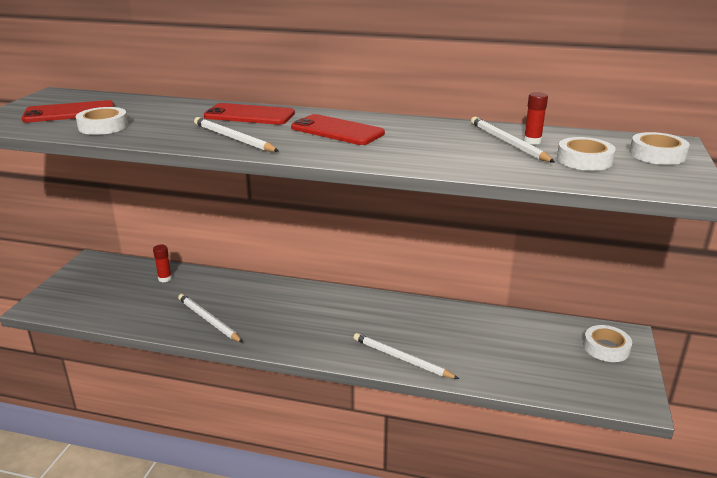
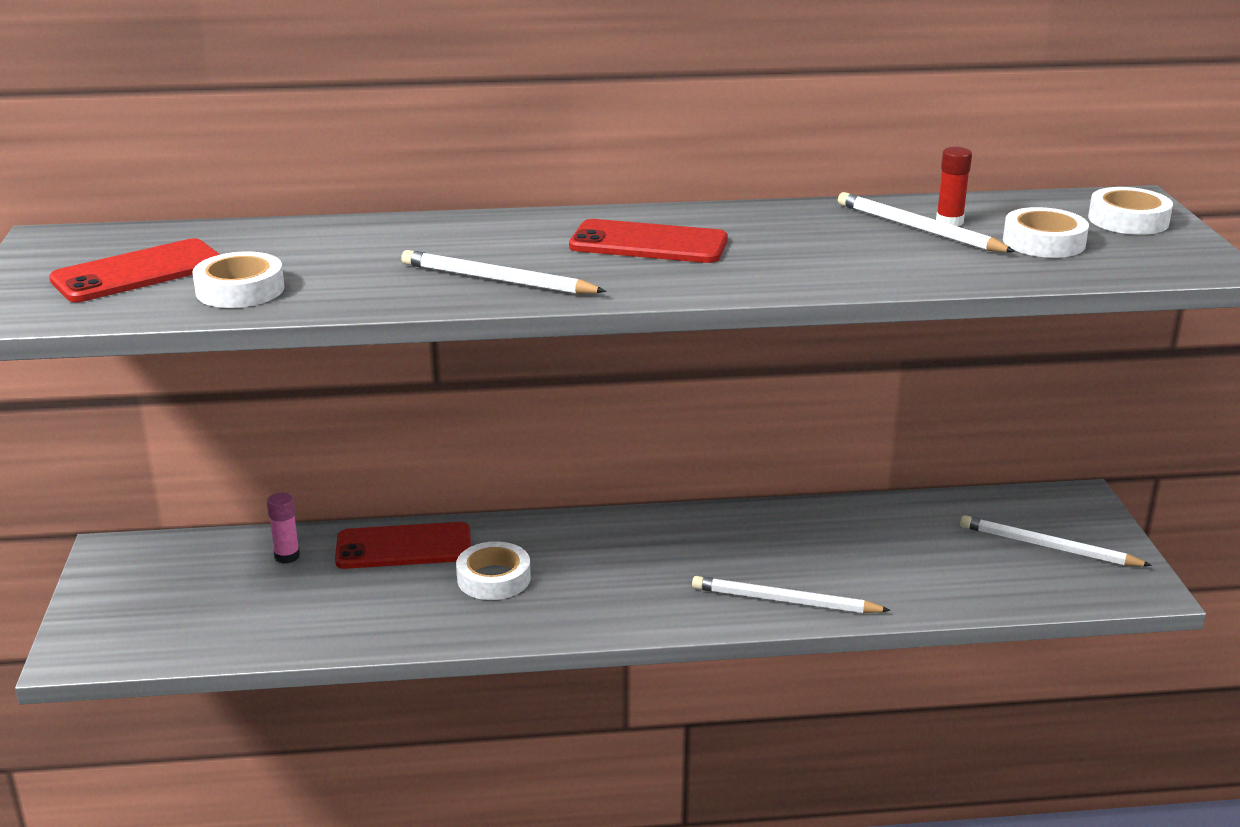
camera: 20 degrees left, 0 degrees up
red glue stick [153,245,172,282] -> pink glue stick [267,492,300,564]
white pencil [178,294,243,343] -> white pencil moved to [960,515,1152,566]
red phone [204,103,295,125] -> red phone moved to [335,522,471,569]
white tape [583,325,632,362] -> white tape moved to [456,541,531,600]

